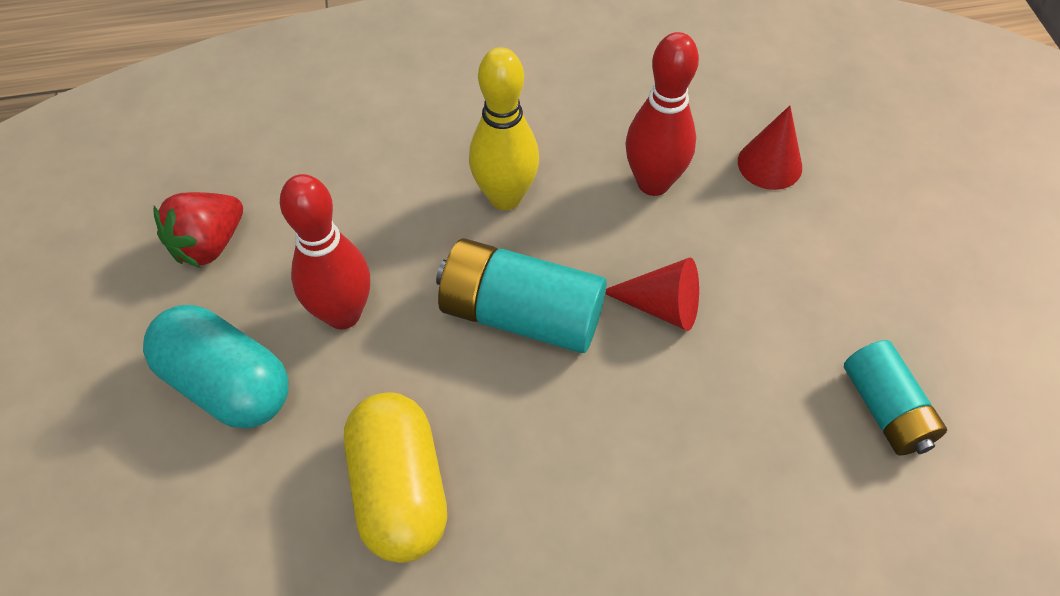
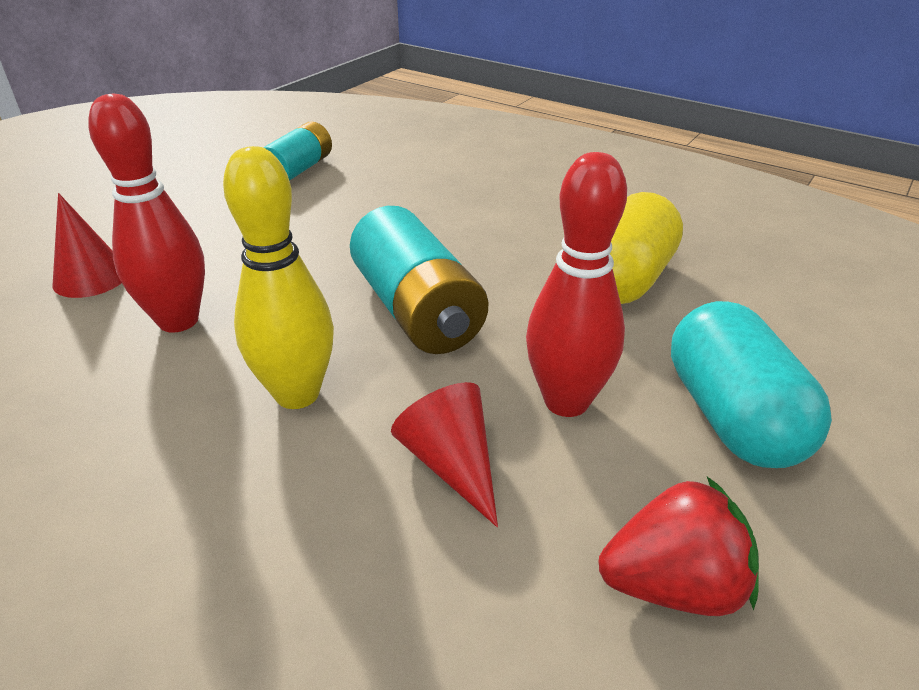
camera: 135 degrees left, 20 degrees down
red cone [605,258,699,331] -> red cone moved to [391,382,498,527]

